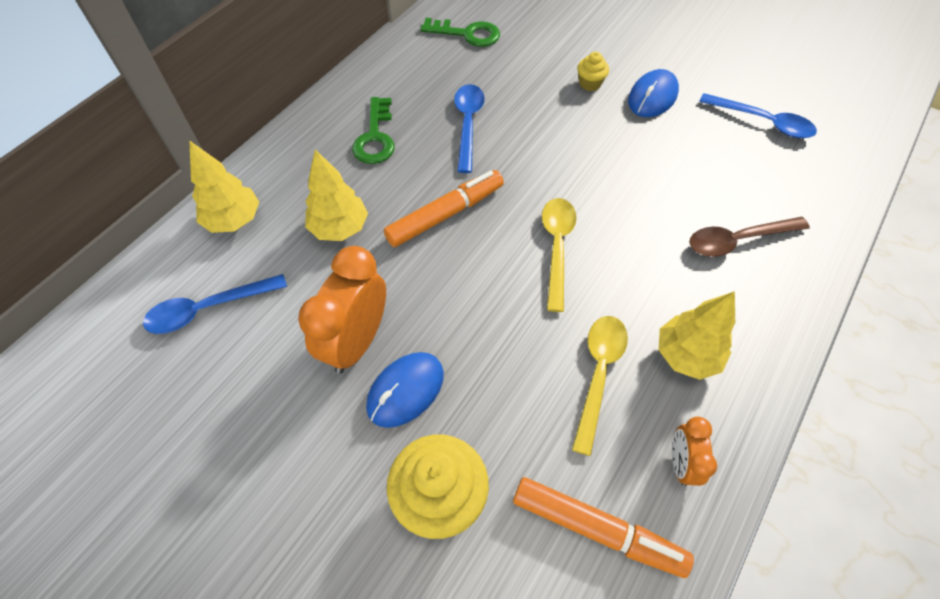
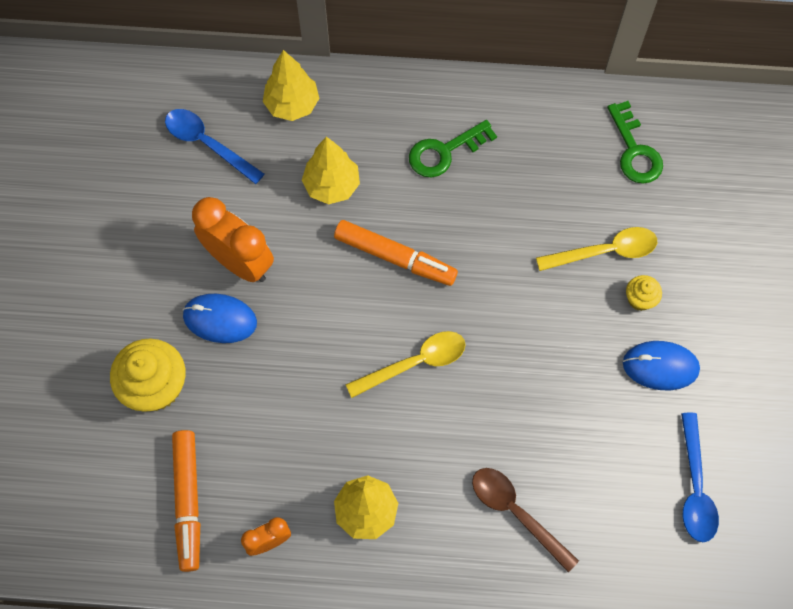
camera: 60 degrees right, 10 degrees up
orange clock [298,246,386,374] -> orange clock turned 45 degrees clockwise [192,197,274,282]
blue spoon [454,84,485,173] -> none
yellow spoon [572,316,628,456] -> yellow spoon moved to [536,227,657,271]

